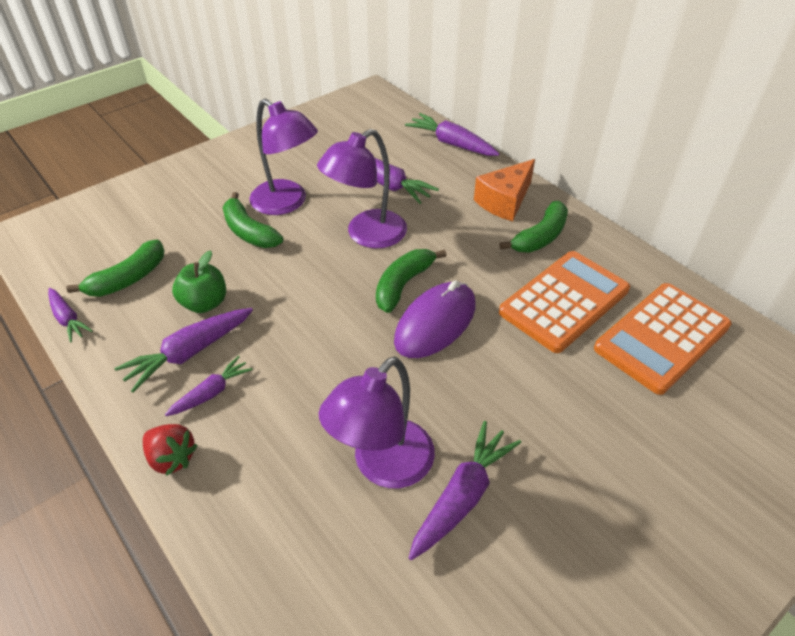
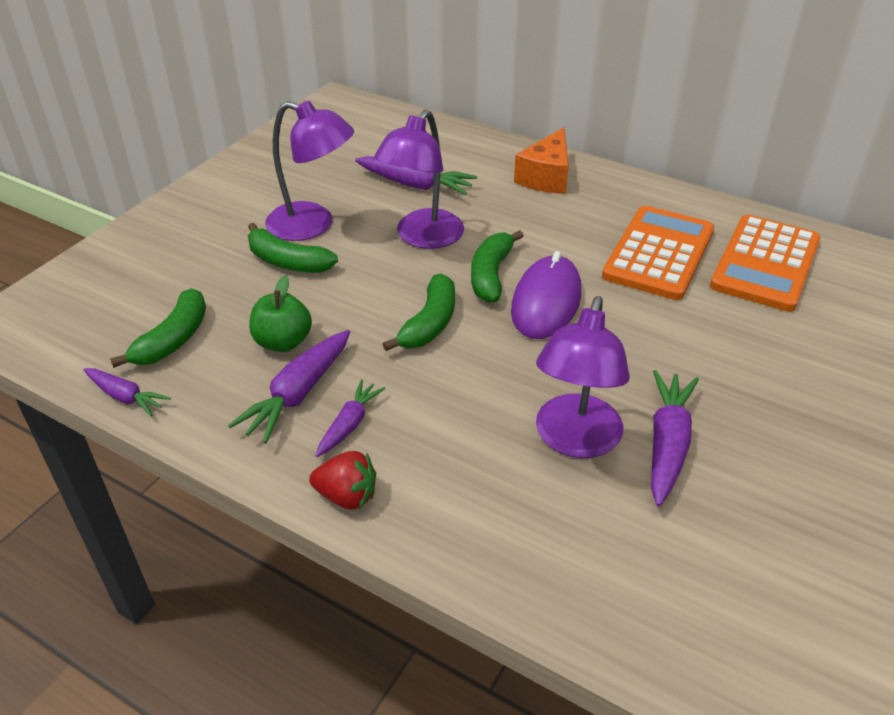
camera: 20 degrees left, 5 degrees down
purple carrot [405,113,499,156] -> none
green banana [499,201,568,253] -> green banana moved to [383,274,455,351]

